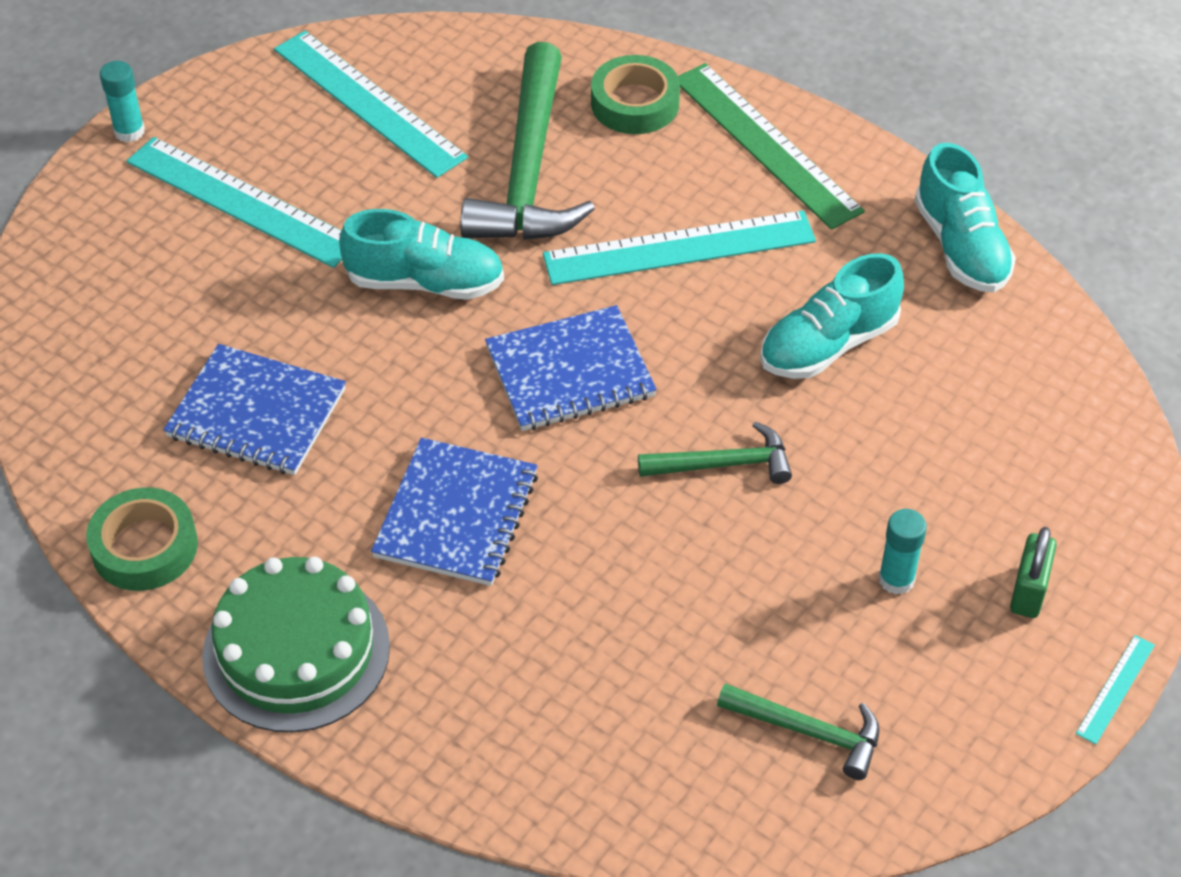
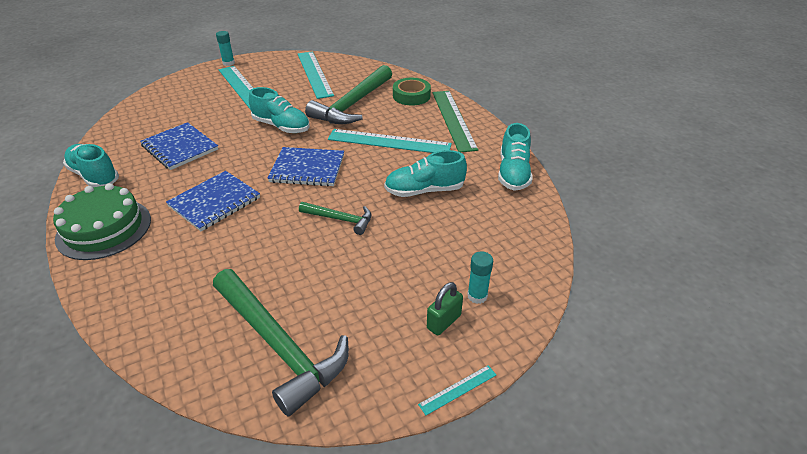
camera: 25 degrees right, 10 degrees down
green tape [86,488,198,591] -> turquoise shoe [63,144,119,187]
green hammer [717,683,880,780] -> green hammer [213,269,349,416], size x1.95
turquoise glue stick [878,509,927,595] -> turquoise glue stick moved to [467,251,493,304]

